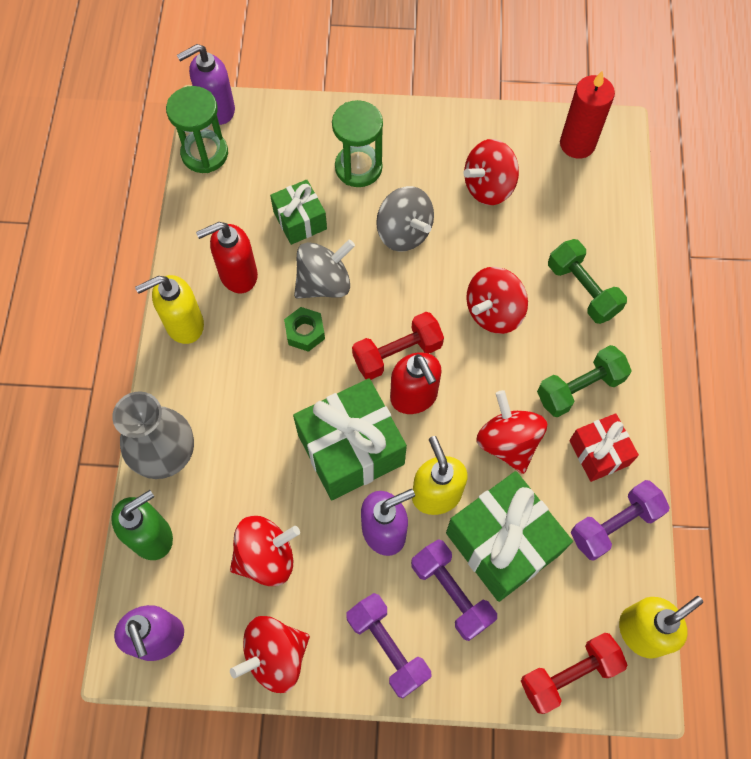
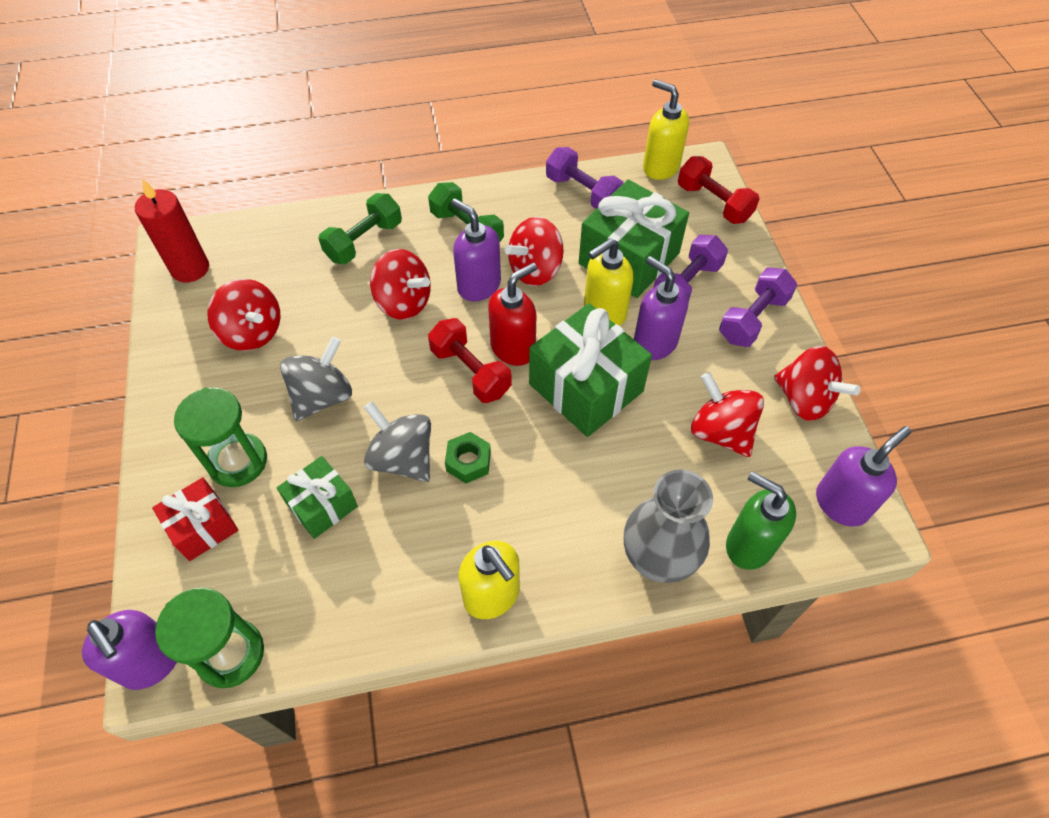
camera: 105 degrees left, 10 degrees down
red soap dispenser [196,222,258,293] -> none
red gift [569,413,639,482] -> red gift moved to [152,477,239,561]
none -> purple soap dispenser [451,198,501,302]

